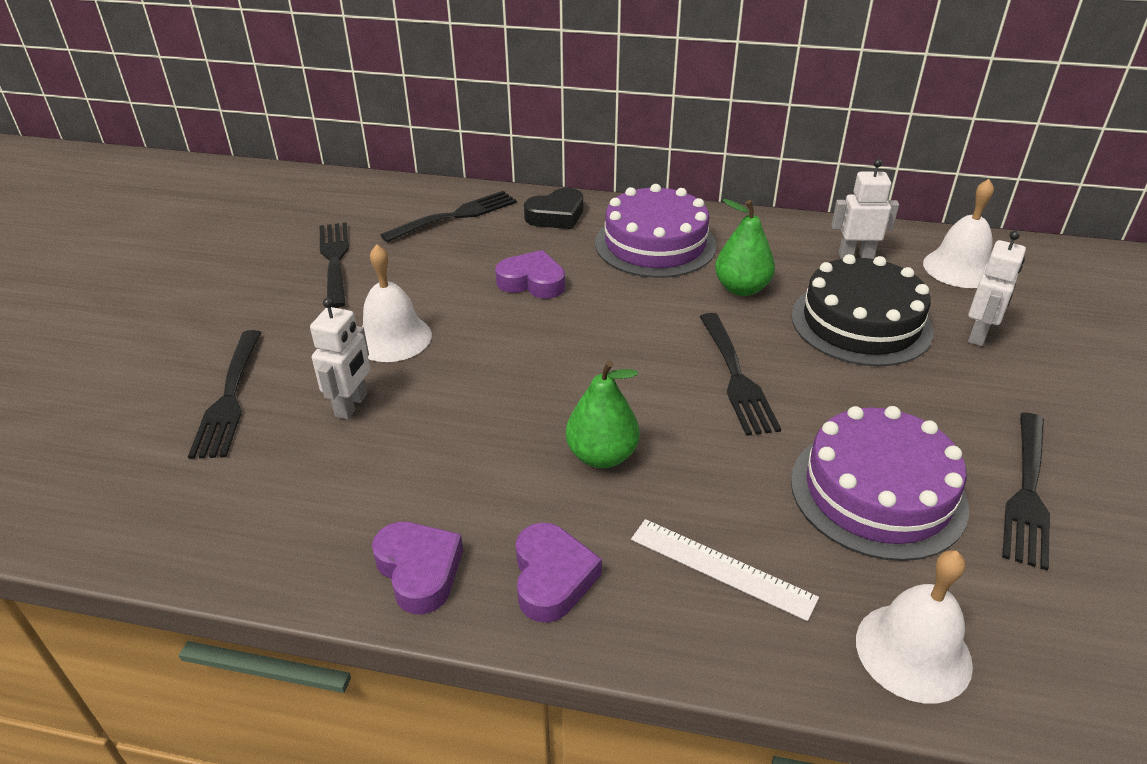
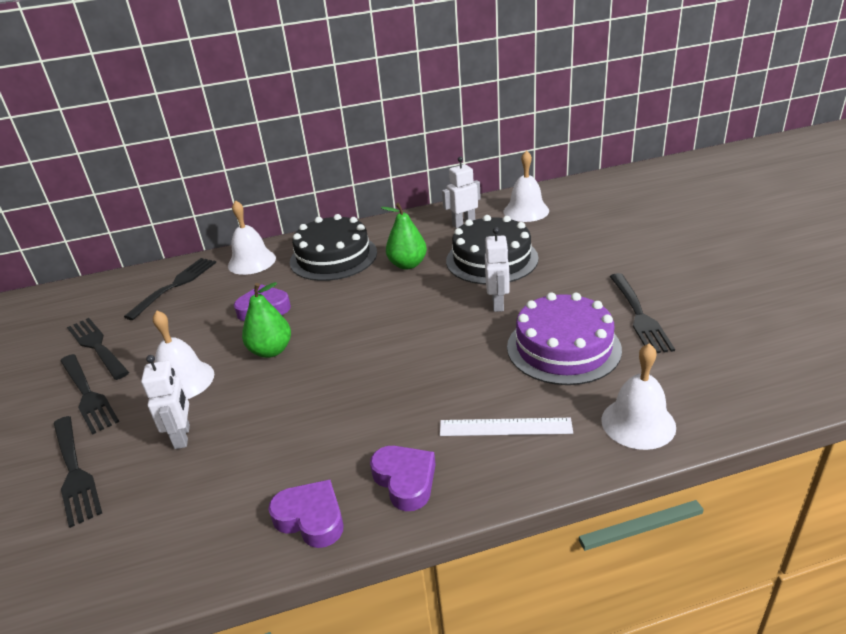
camera: 25 degrees left, 5 degrees down
black heart [524,188,583,229] -> white bell [228,200,276,275]
green pear [566,360,640,468] -> green pear moved to [242,282,291,358]
purple cake [595,184,717,278] -> black cake [290,214,377,281]
black fork [700,313,781,436] -> black fork moved to [60,354,119,435]
white robot [968,231,1026,346] -> white robot moved to [485,227,510,312]

